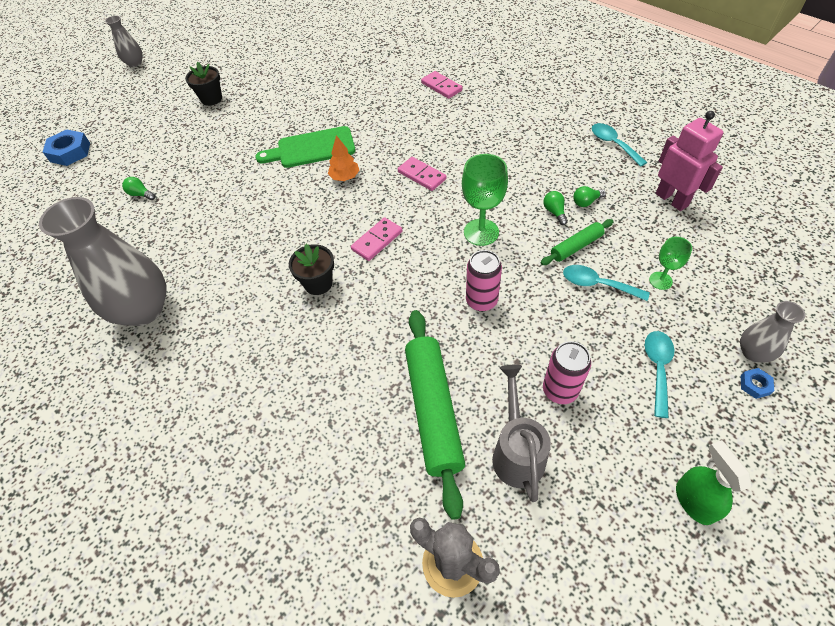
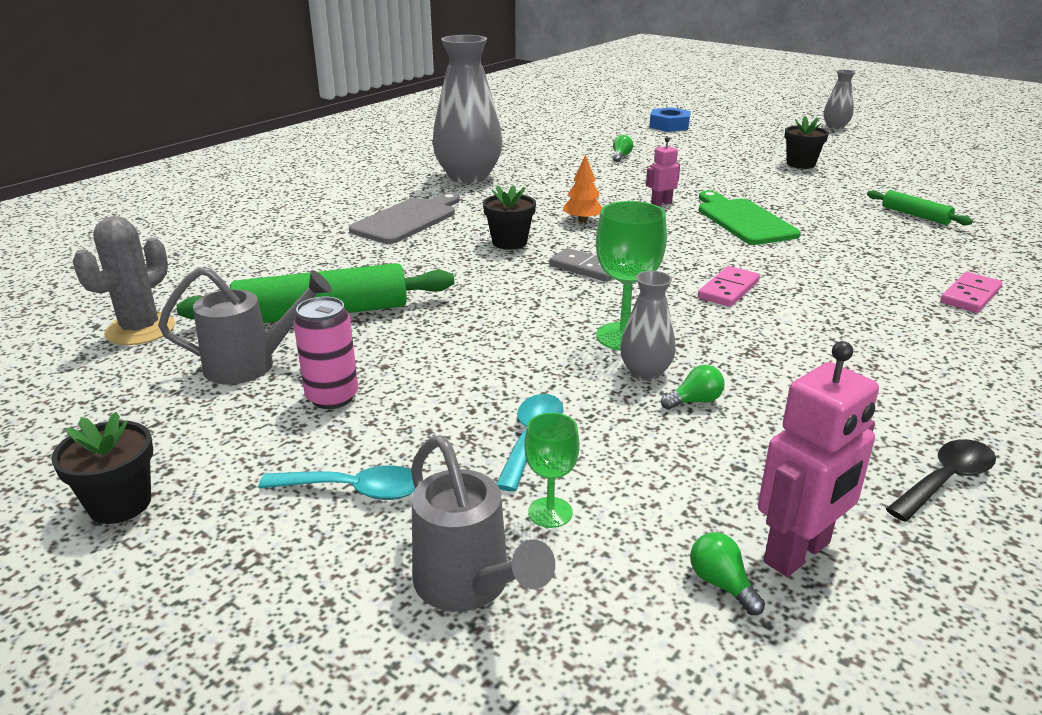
camera: 80 degrees right, 25 degrees down
orange tree [328,135,360,181] -> orange tree moved to [563,154,602,223]
pink domino [351,217,402,261] -> grey domino [549,248,613,282]
pink can [466,250,502,311] -> none
green rolling pin [541,219,614,265] -> green rolling pin moved to [867,190,973,225]
green light bulb [573,186,606,207] -> green light bulb moved to [690,532,765,615]
turquoise spoon [592,123,647,167] -> black spoon [886,439,996,522]
green spray bottle [676,440,751,525] -> black flower pot [51,412,153,524]
grey vase [740,301,805,363] -> grey vase moved to [620,271,676,381]
blue nut [741,368,774,399] -> none
none -> grey cutting board [349,193,460,244]
none -> grey watering can [411,436,555,612]
none -> pink robot [646,137,680,206]

